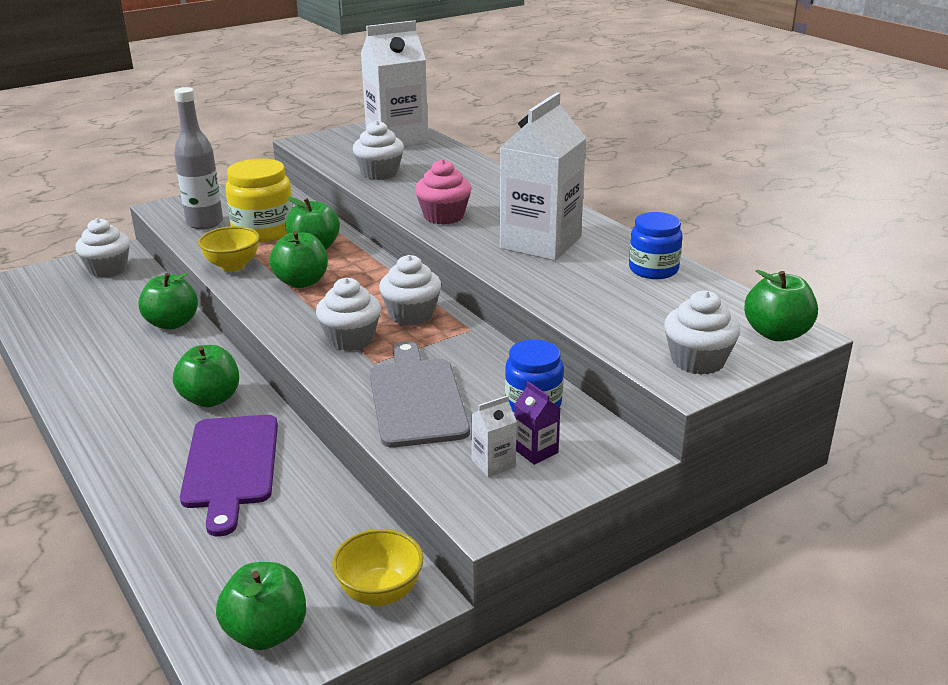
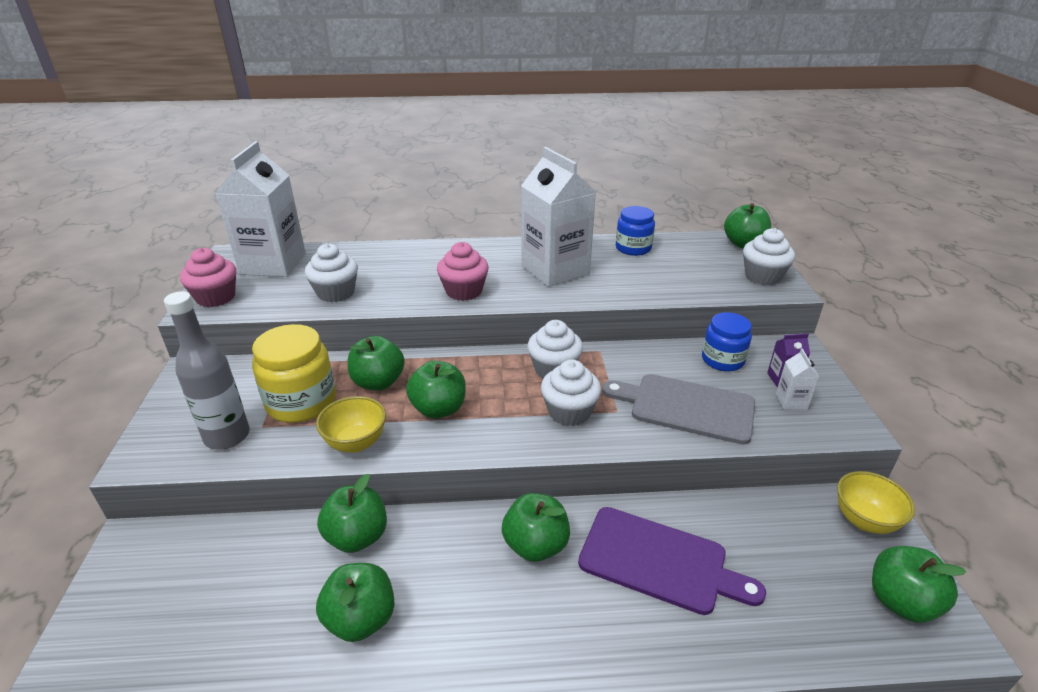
camera: 60 degrees left, 5 degrees up
white cupcake [75,218,130,278] -> none
none -> pink cupcake [180,248,236,307]
none -> green apple [316,563,395,642]

